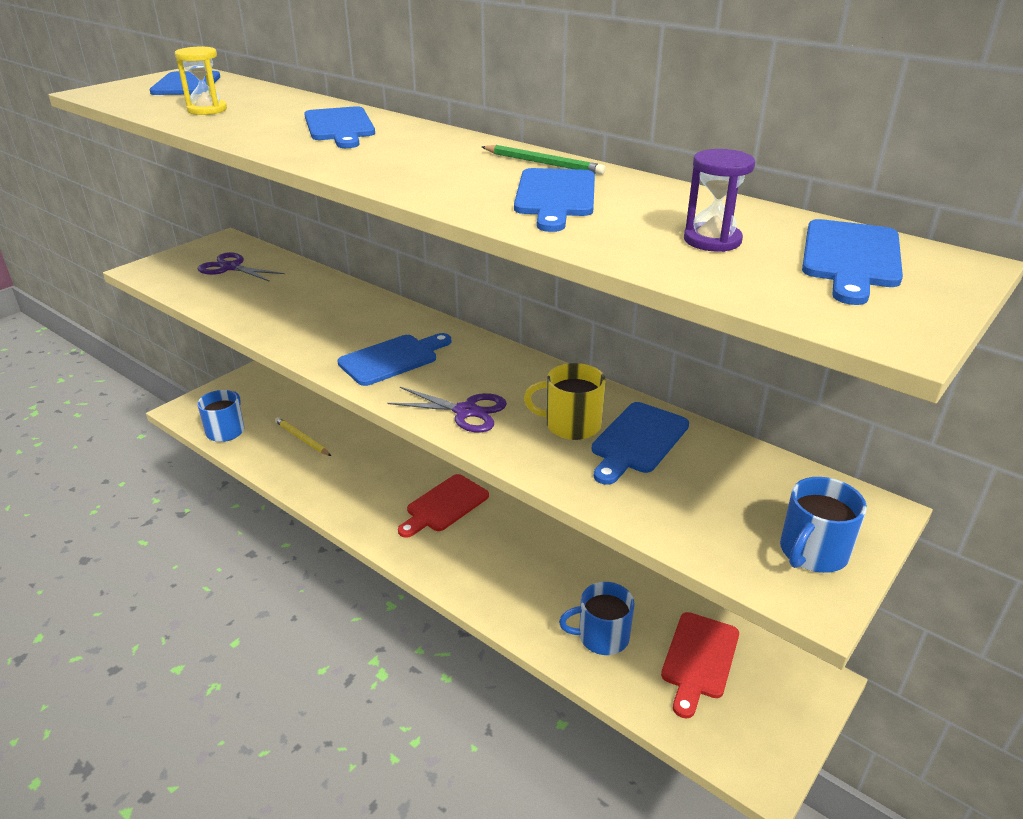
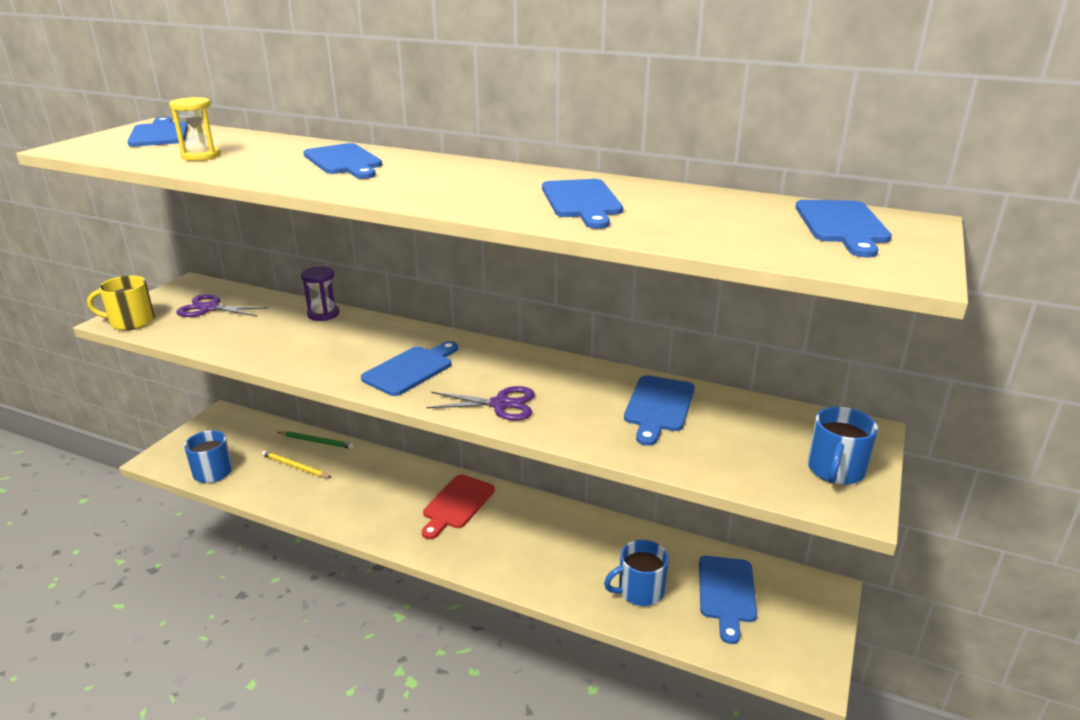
camera: 15 degrees left, 5 degrees down
green pencil [482,145,605,175] -> green pencil moved to [278,431,354,449]
yellow mug [524,363,606,440] -> yellow mug moved to [87,276,155,330]
red cutting board [661,612,739,718] -> blue cutting board [699,556,757,644]
purple hourglass [684,149,755,252] -> purple hourglass moved to [301,266,339,321]

